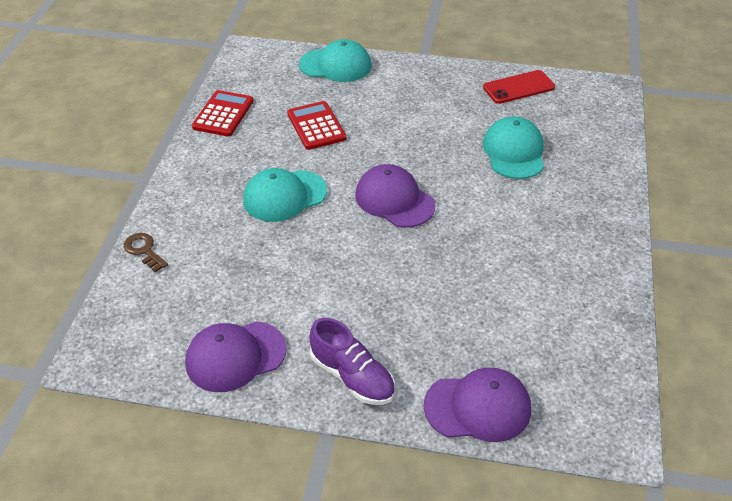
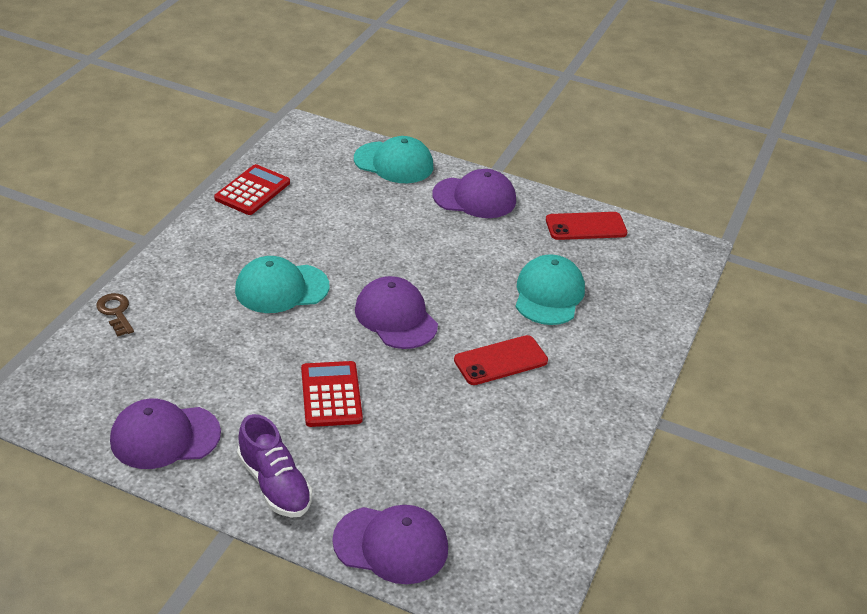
camera: 10 degrees right, 5 degrees down
red calculator [287,101,346,150] -> red calculator moved to [301,361,363,427]
none -> purple cap [432,169,516,218]
none -> red phone [454,335,548,385]

